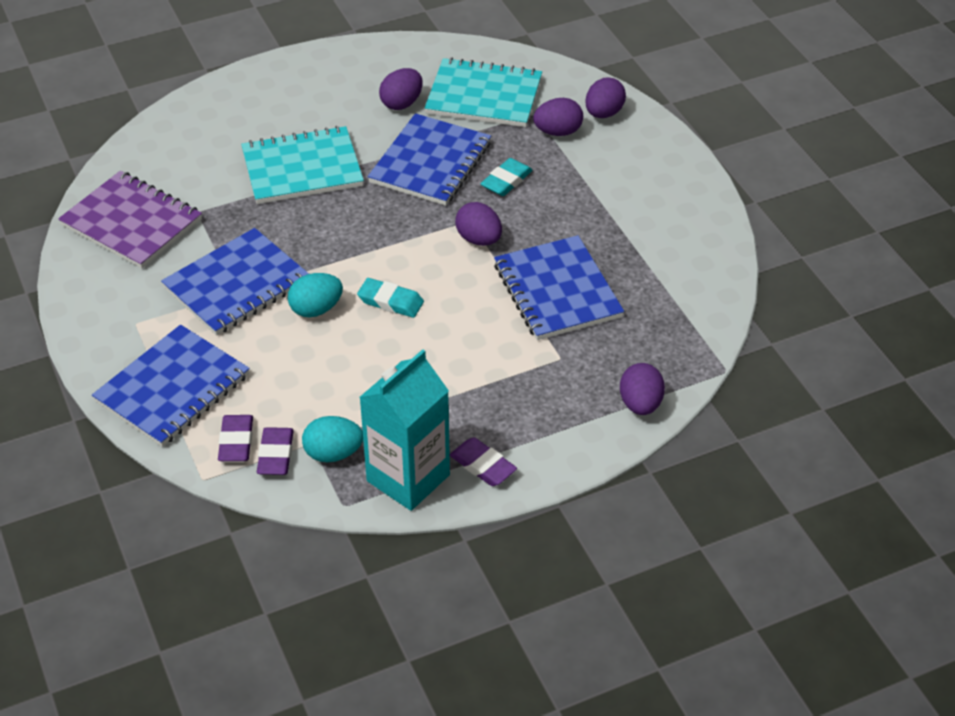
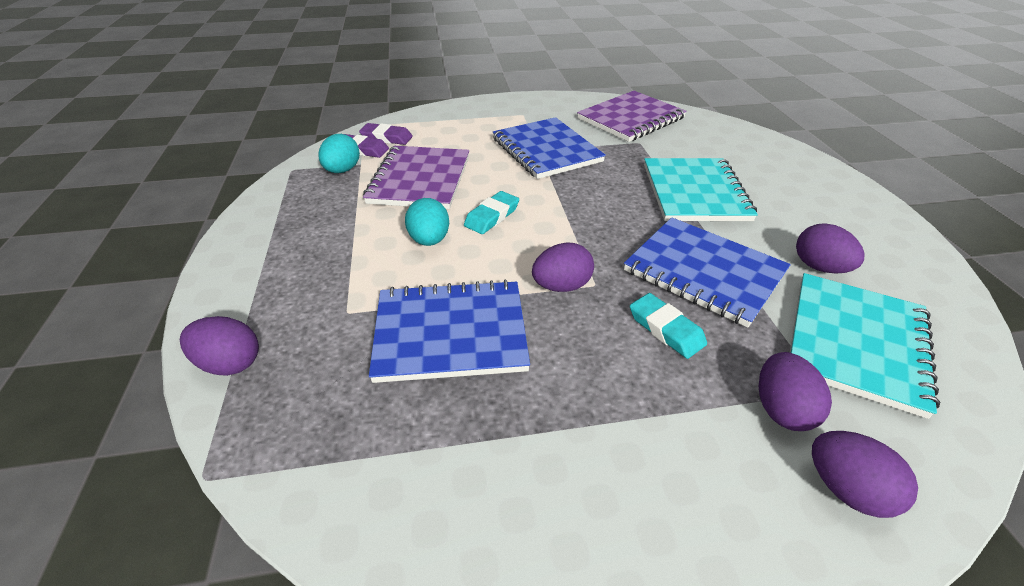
camera: 105 degrees right, 5 degrees down
blue notebook [92,325,250,447] -> none
turquoise egg [288,273,343,317] -> turquoise egg moved to [405,198,449,246]
turquoise carton [359,349,450,511] -> none
purple eraser [450,437,517,486] -> none
none -> purple notebook [363,146,469,209]

